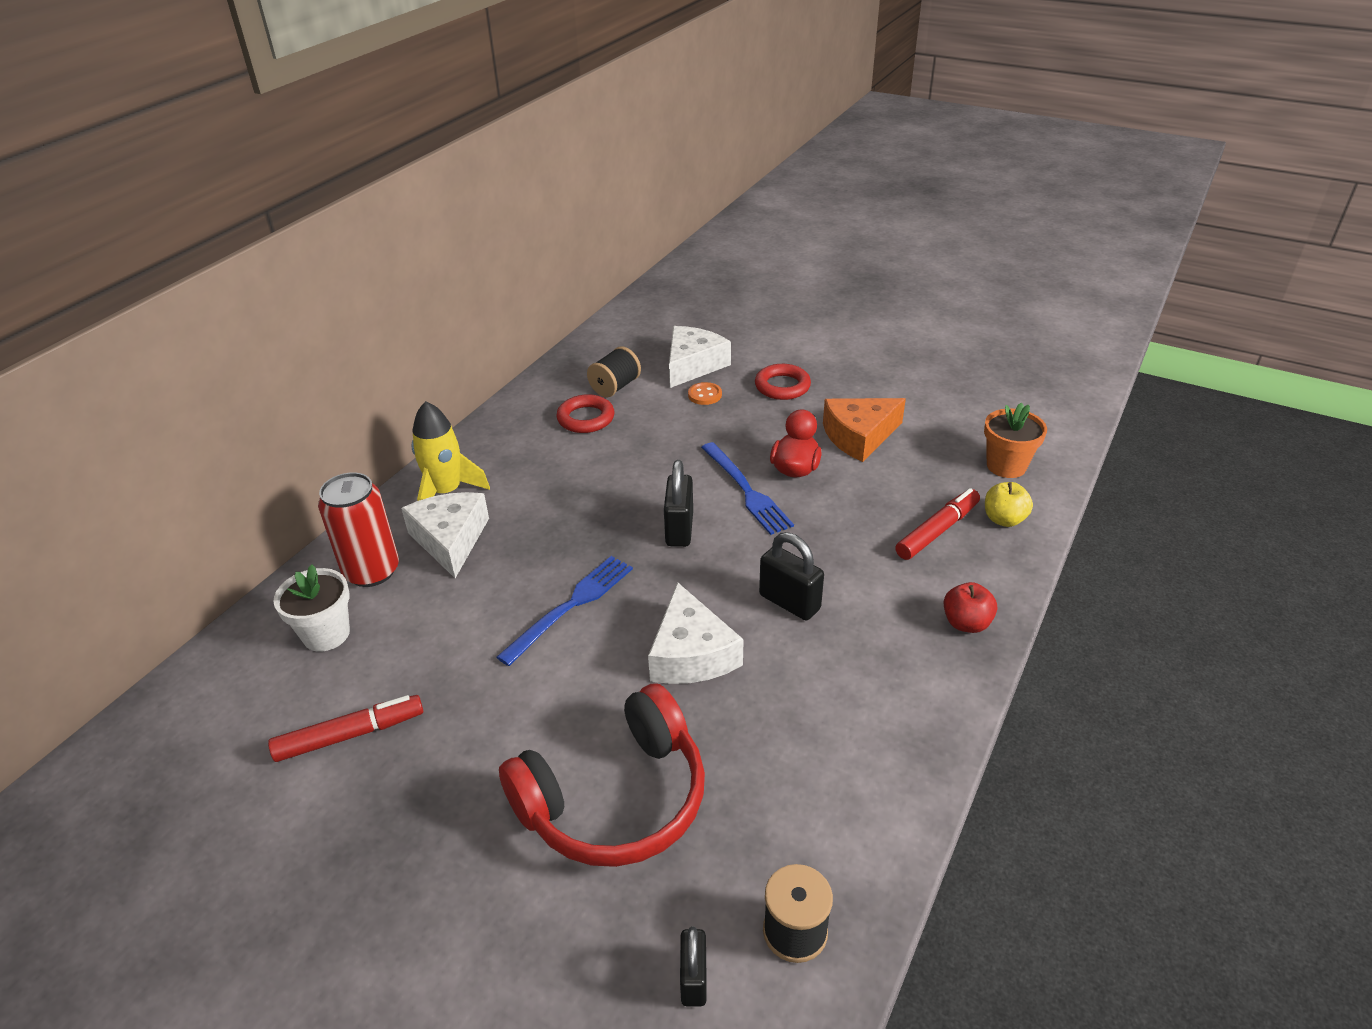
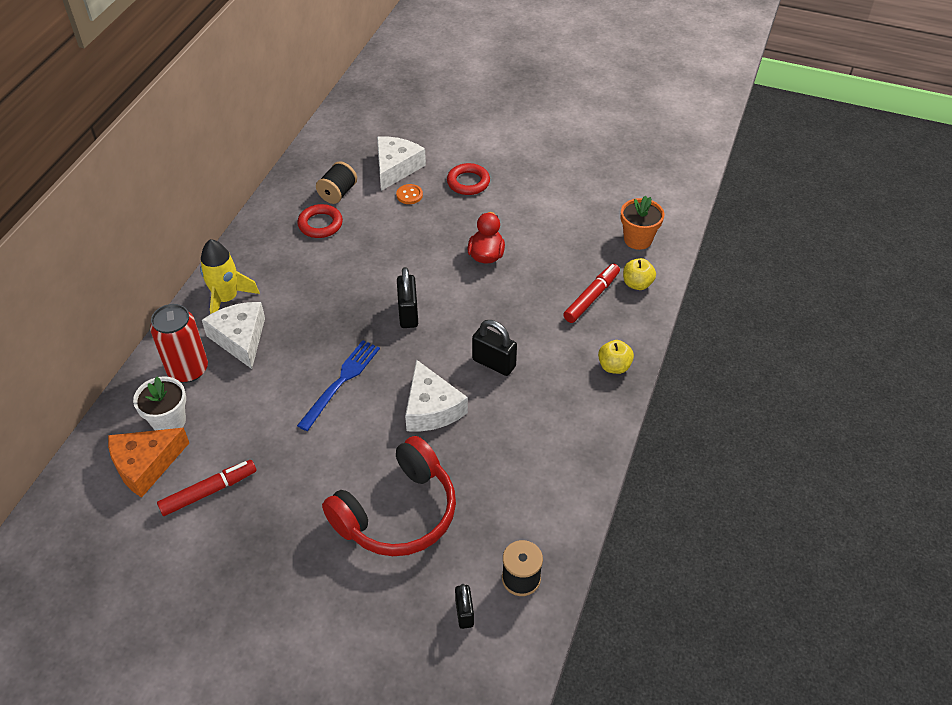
camera: 10 degrees left, 10 degrees up
blue fork [701,442,794,535] -> none
orange cheese [823,398,906,462] -> orange cheese moved to [108,428,189,498]
red apple [944,582,997,633] -> yellow apple [598,340,634,374]

